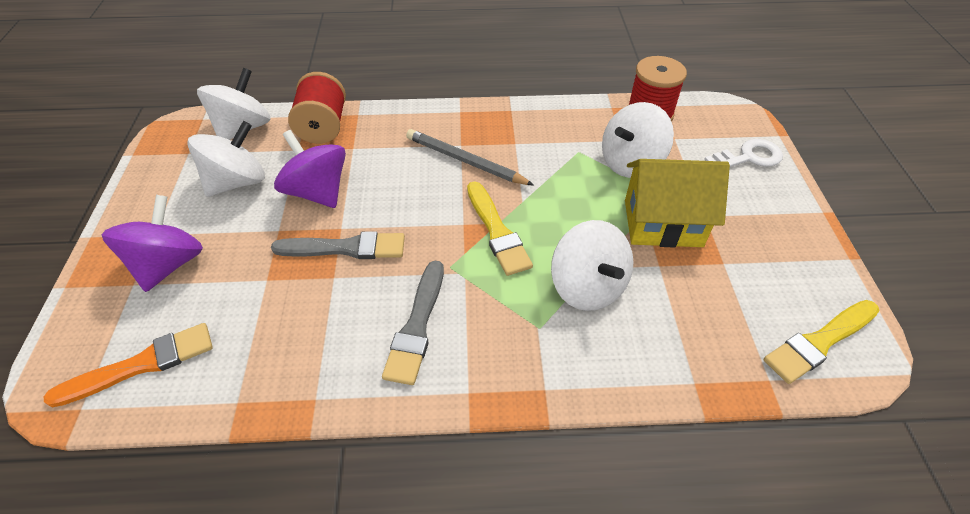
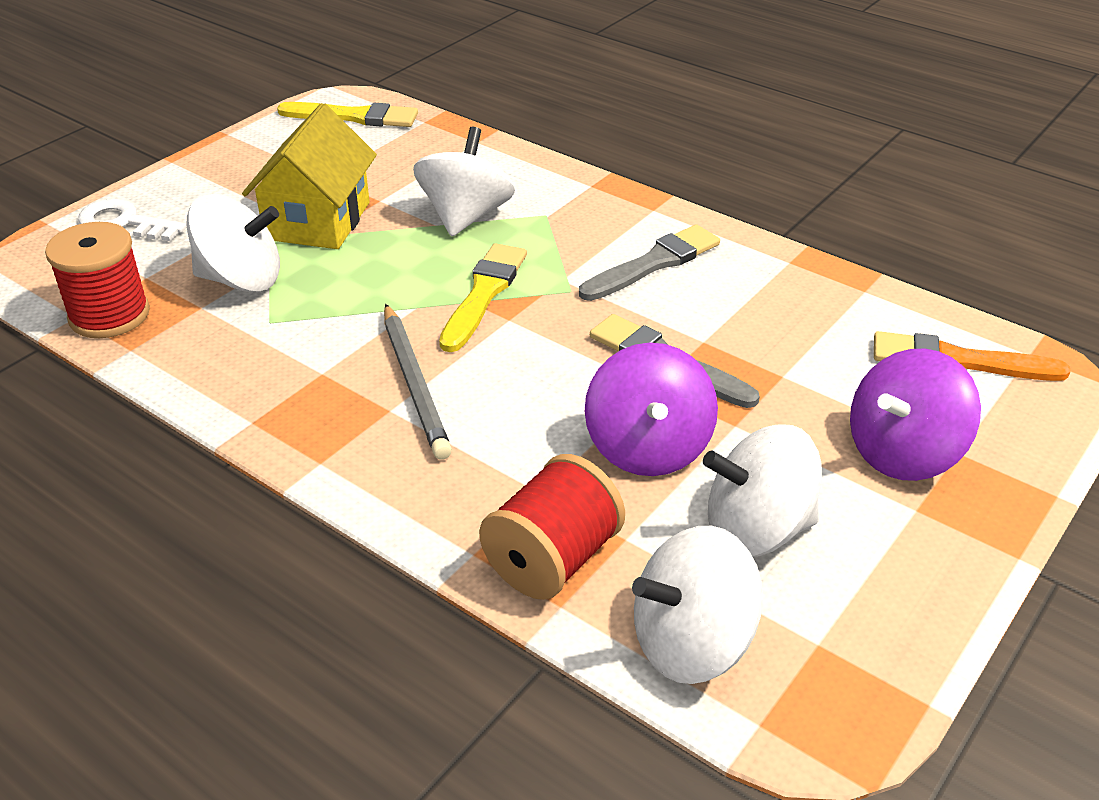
camera: 140 degrees left, 10 degrees down
yellow house [625,159,730,248] -> yellow house turned 60 degrees clockwise [242,103,377,249]

